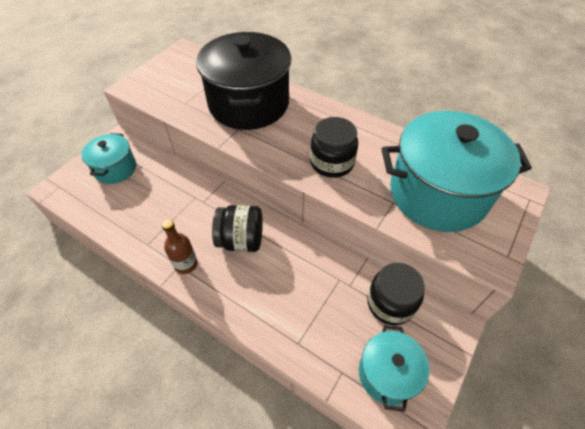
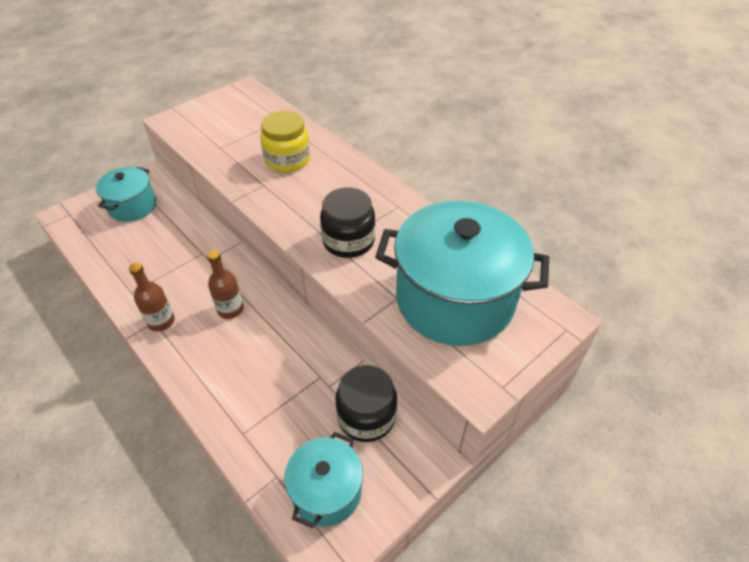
camera: 15 degrees right, 5 degrees down
black pot [196,32,291,130] -> yellow jar [260,111,310,173]
black jar [212,205,263,252] -> brown bottle [207,250,244,319]

